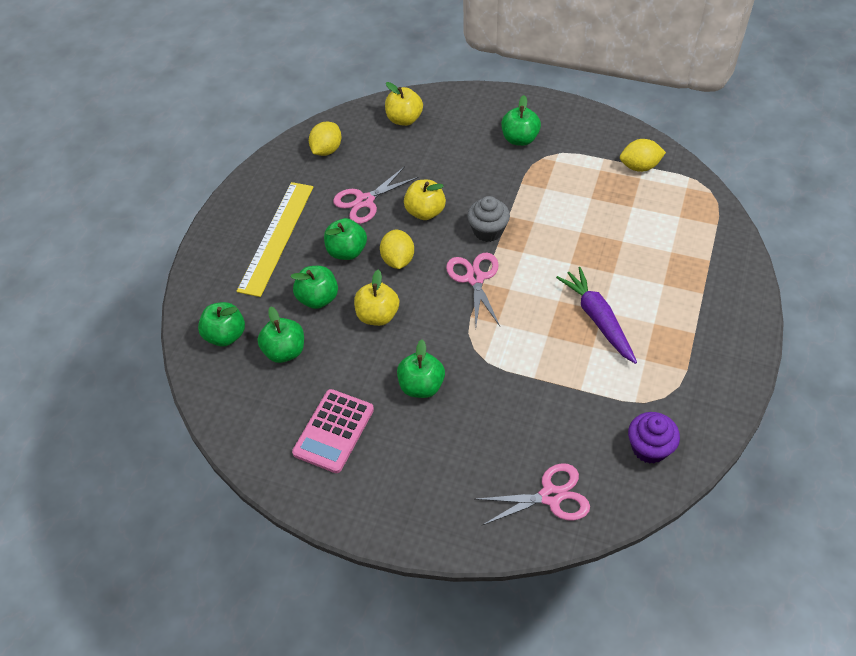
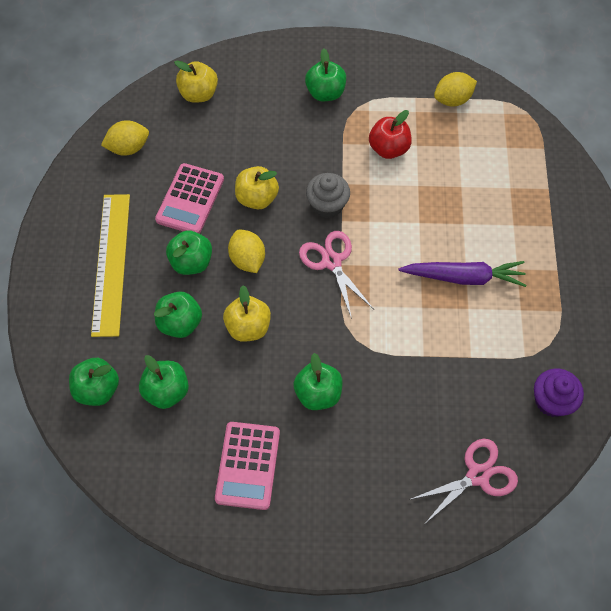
camera: 20 degrees left, 10 degrees up
yellow lemon [309,122,342,156] -> yellow lemon turned 60 degrees clockwise [101,120,149,156]
pink scissors [333,166,419,224] -> pink calculator [155,163,224,234]
purple carrot [556,267,637,364] -> purple carrot turned 135 degrees clockwise [398,261,526,287]
none -> red apple [369,110,412,159]

